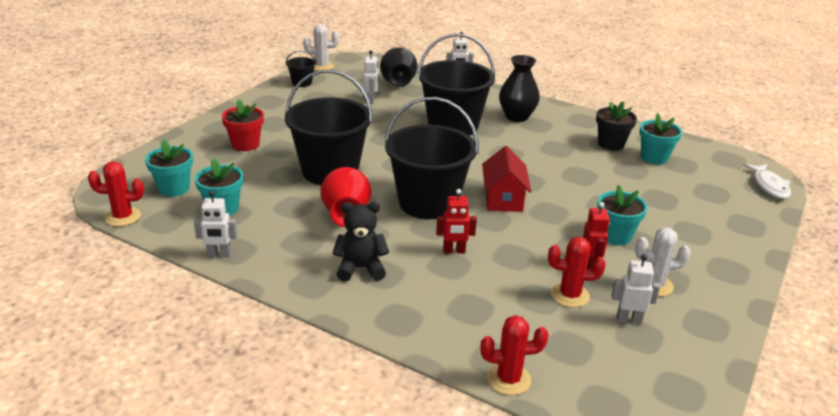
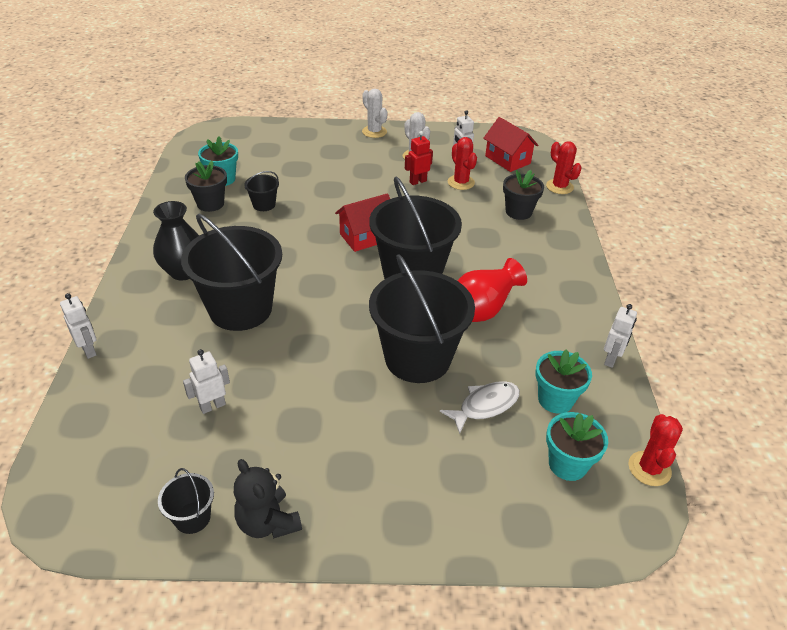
camera: 120 degrees left, 10 degrees up
red cactus [88,161,144,226] -> red cactus turned 45 degrees clockwise [629,414,683,486]
white robot [194,191,237,257] -> white robot turned 60 degrees clockwise [604,304,637,368]
red flower pot [222,99,264,151] -> none
white cactus [303,24,339,71] -> white cactus moved to [362,89,387,138]
black teddy bear [332,202,389,282] -> black teddy bear moved to [234,459,302,539]
black vase [380,47,417,87] -> none
red robot [436,189,477,254] -> none
turquoise flower pot [597,185,647,245] -> none
white fish [743,164,791,199] -> white fish moved to [440,381,520,434]
none -> black bucket [244,171,279,211]
none -> red house [483,117,538,172]
none -> black flower pot [503,170,544,220]

